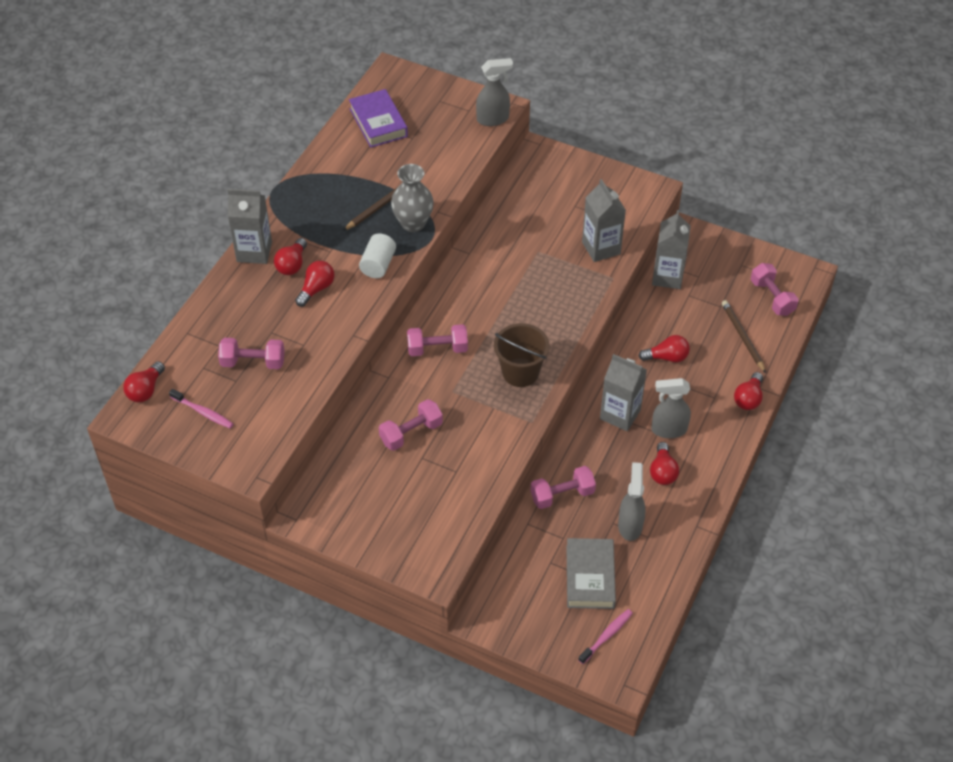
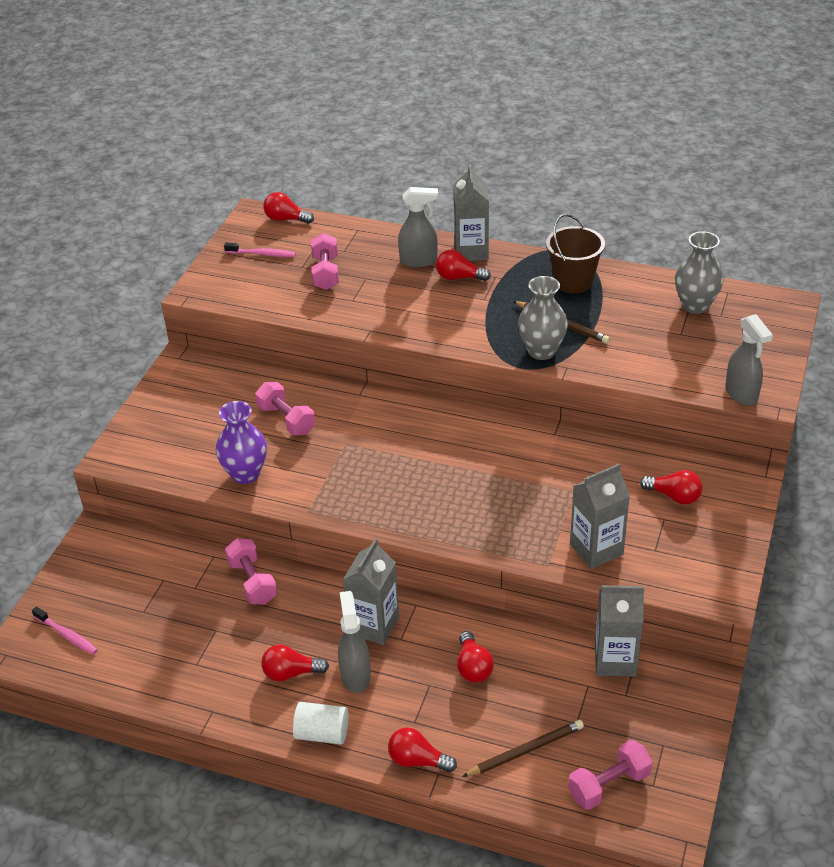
camera: 85 degrees right, 10 degrees down
pink toothbrush [169,389,233,428] -> pink toothbrush turned 105 degrees counterclockwise [224,243,296,257]
red light bulb [295,261,334,307] -> red light bulb moved to [640,470,703,505]
purple book [349,89,408,148] -> grey vase [675,231,724,314]
white cylinder [359,233,396,278] -> white cylinder moved to [293,702,349,745]
pink dumbbell [407,324,468,356] -> none
brown bucket [494,323,550,387] -> brown bucket moved to [546,214,605,293]
grey book [566,538,616,609] -> none
grey spray bottle [618,462,645,541] -> grey spray bottle moved to [398,187,438,267]
none -> purple vase [216,401,267,484]

